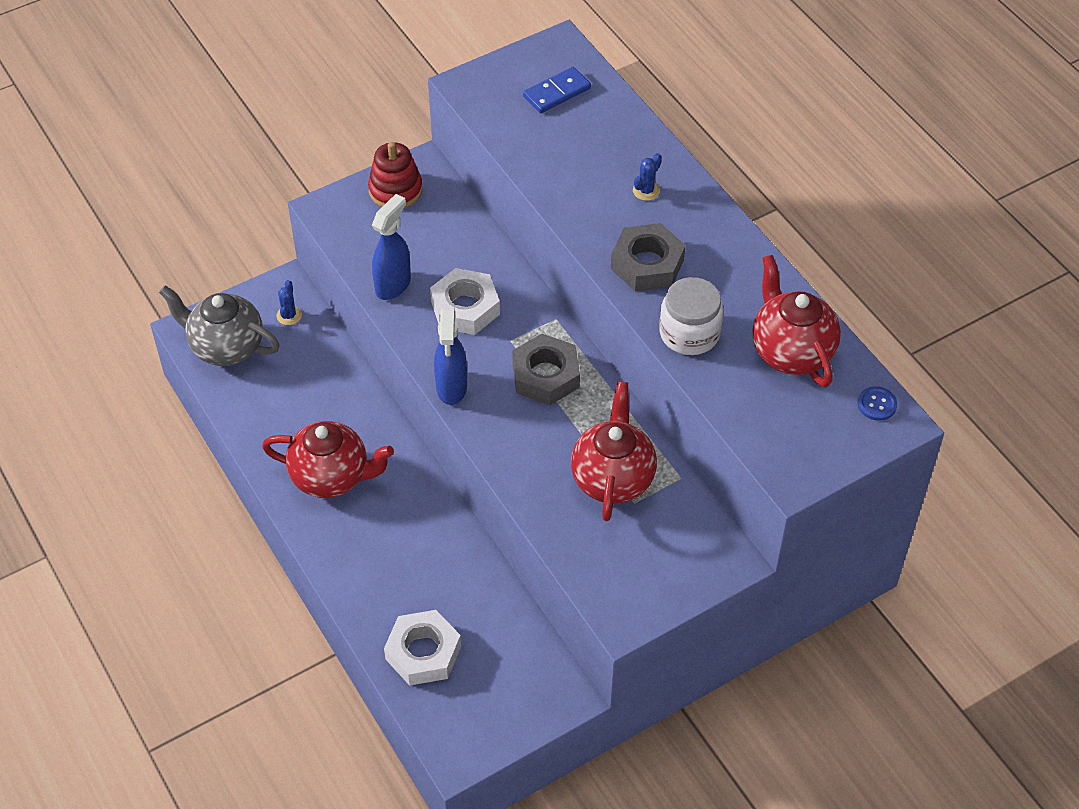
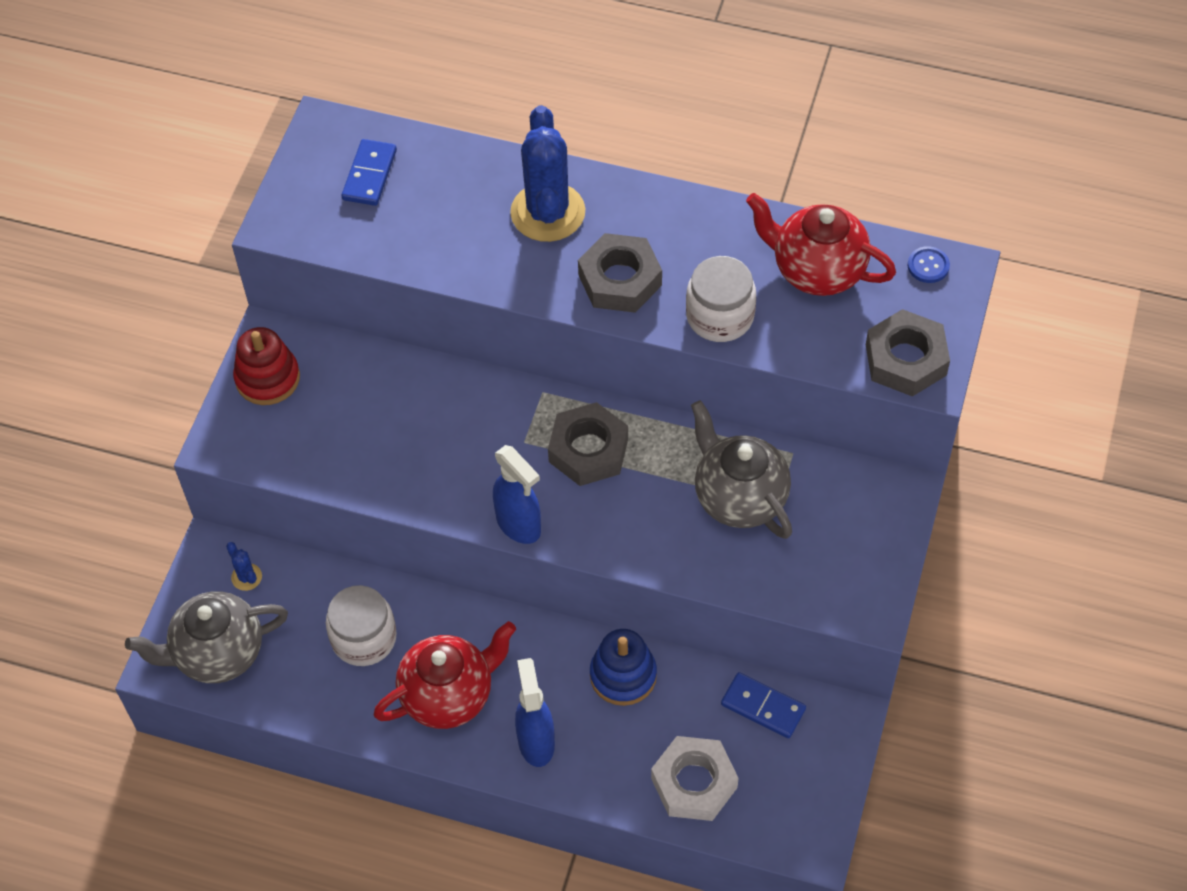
camera: 40 degrees left, 5 degrees up
blue spray bottle [372,194,411,300] -> blue spray bottle moved to [515,658,555,767]
white nut [430,268,500,335] -> none
red teapot [571,381,657,521] -> grey teapot [691,400,792,539]
blue cactus [633,153,662,201] -> blue cactus [510,105,585,242], size x2.39
none -> white jar [326,585,397,666]
none -> blue stacking toy [590,629,657,706]
none -> blue domino [721,672,806,738]
none -> grey nut [866,309,950,397]

